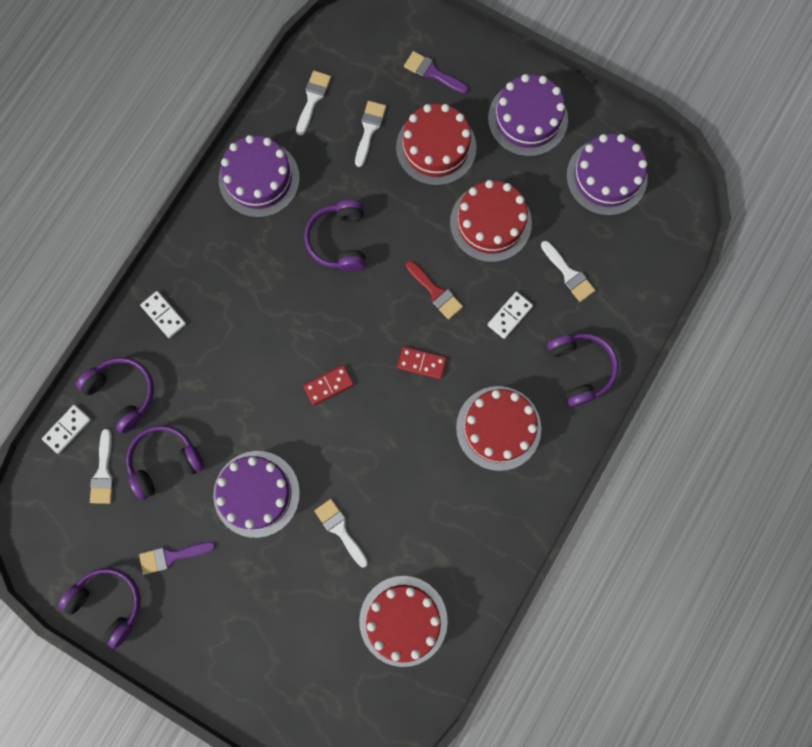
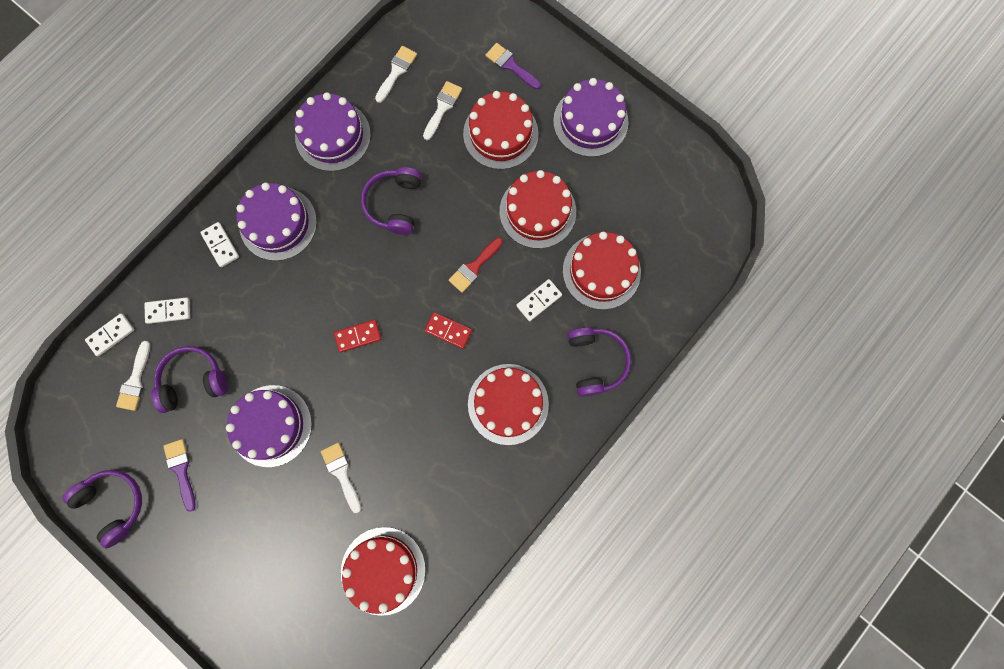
camera: 10 degrees right, 0 degrees up
purple headphones [76,357,154,434] -> white domino [144,297,190,324]
purple brush [139,542,216,575] -> purple brush turned 75 degrees clockwise [163,439,196,512]
red brush [406,261,463,320] -> red brush turned 75 degrees clockwise [449,238,503,293]
white brush [541,241,595,302] -> red cake [563,232,641,310]
purple cake [566,134,648,216] -> purple cake moved to [236,183,317,261]

